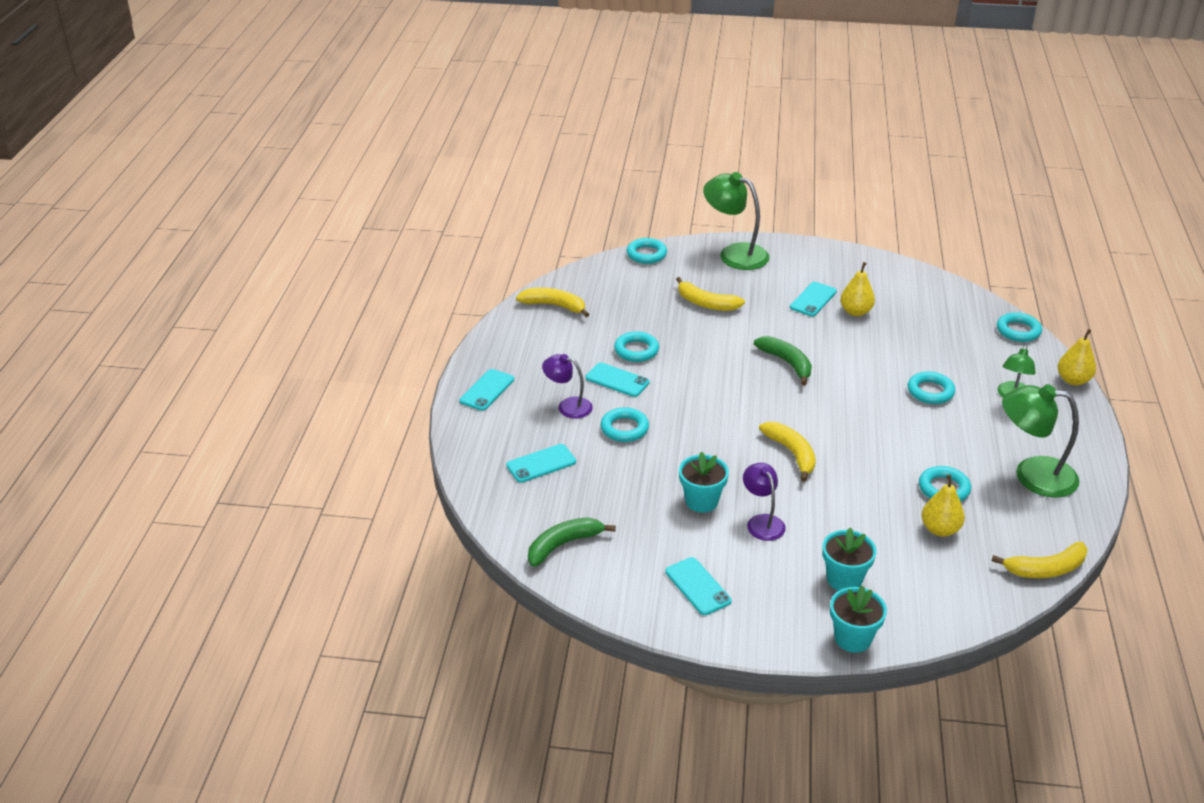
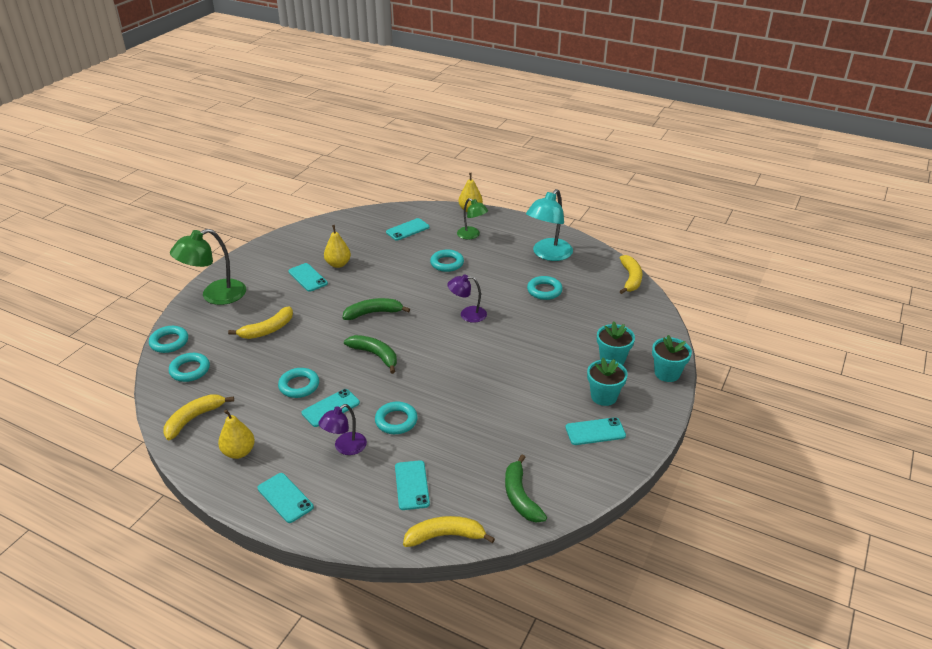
camera: 70 degrees left, 0 degrees up
turquoise flower pot [679,452,729,513] -> turquoise flower pot moved to [587,358,628,406]
purple lamp [743,463,786,541] -> purple lamp moved to [447,275,487,323]
yellow banana [759,422,816,482] -> yellow banana moved to [403,516,495,547]
yellow pear [922,474,965,537] -> yellow pear moved to [218,409,255,459]
turquoise ring [997,312,1042,342] -> turquoise ring moved to [169,353,210,382]
green lamp [1002,384,1079,498] -> turquoise lamp [526,189,573,261]
none -> green banana [344,335,397,374]
none -> turquoise phone [386,218,430,241]

